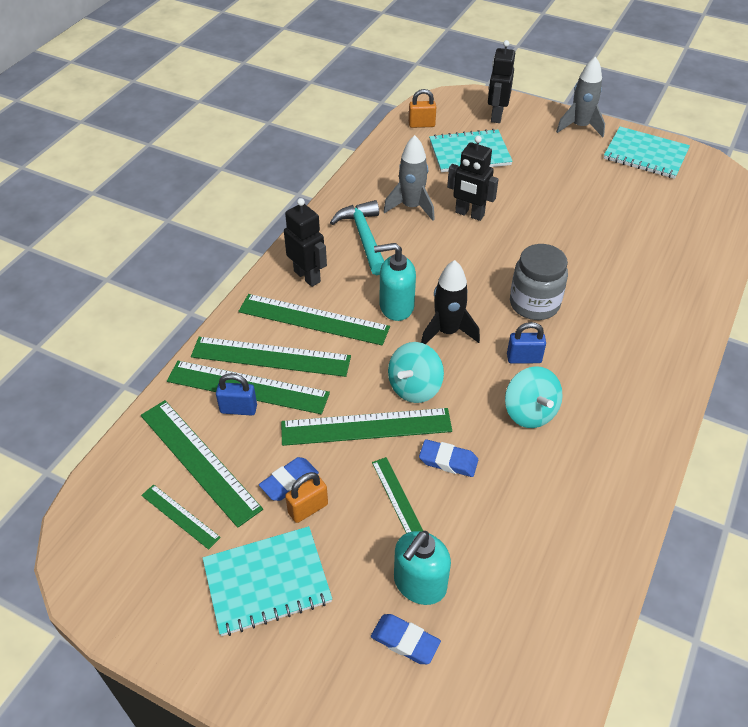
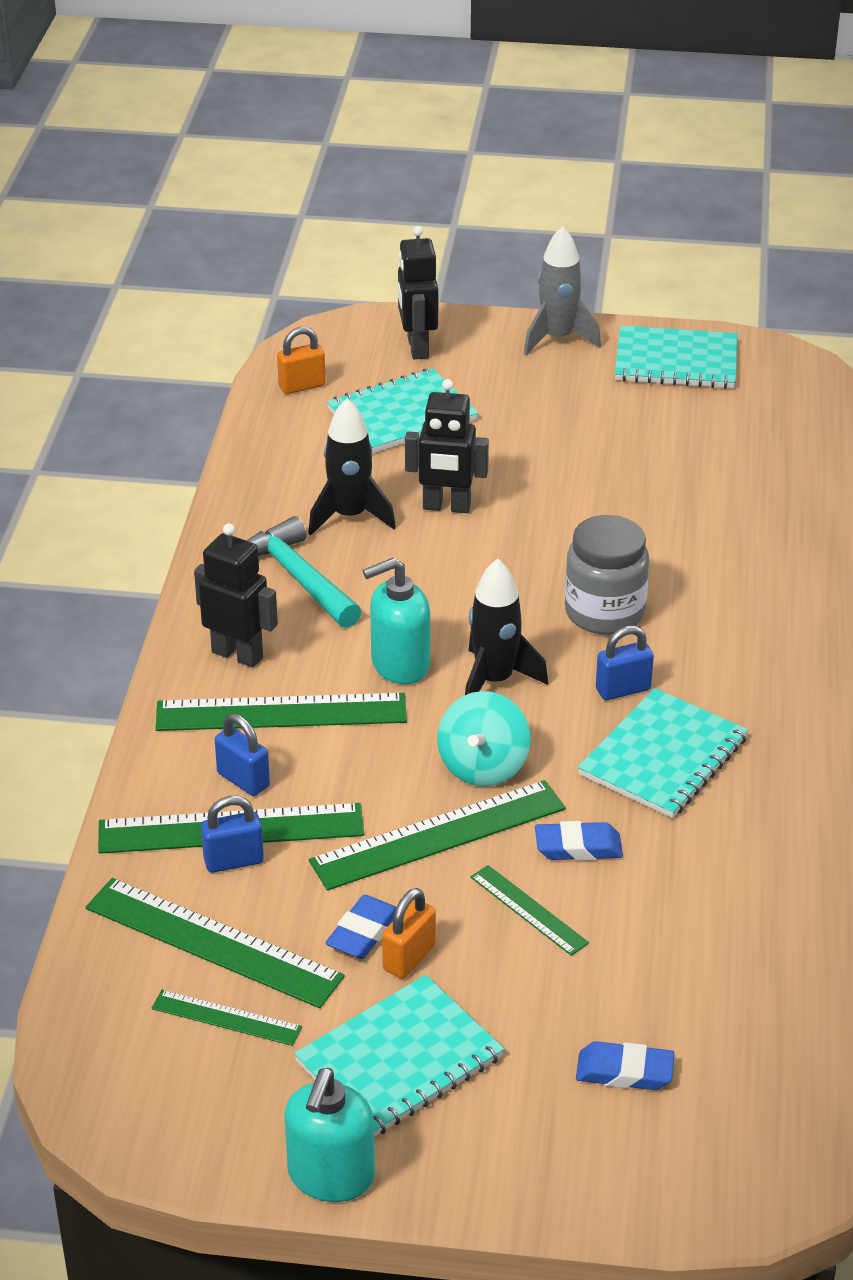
camera: 20 degrees left, 10 degrees down
green ruler [191,337,351,377] -> blue padlock [215,713,270,796]
grey rocket [383,135,435,221] -> black rocket [308,398,396,535]
turquoise soap dispenser [394,531,451,605] -> turquoise soap dispenser moved to [284,1068,375,1202]
turquoise spinning top [505,366,563,428] -> turquoise notebook [578,688,748,818]

